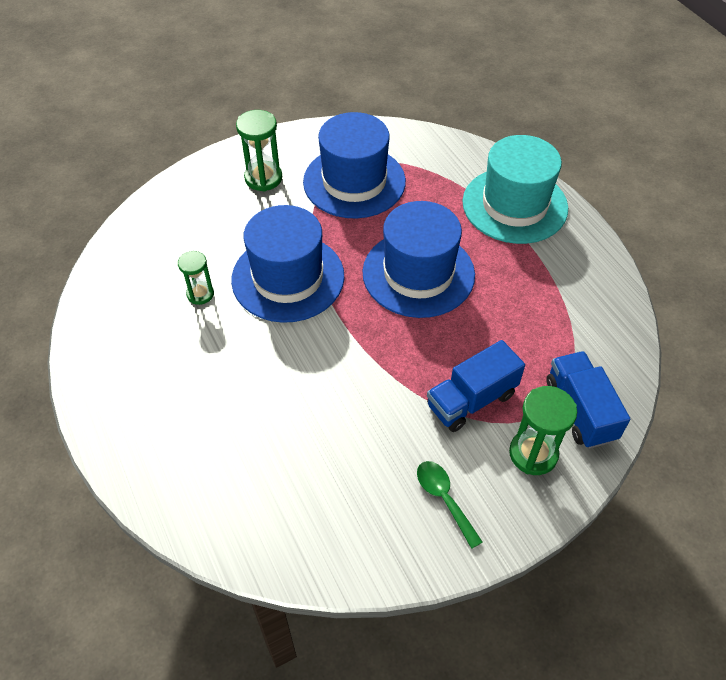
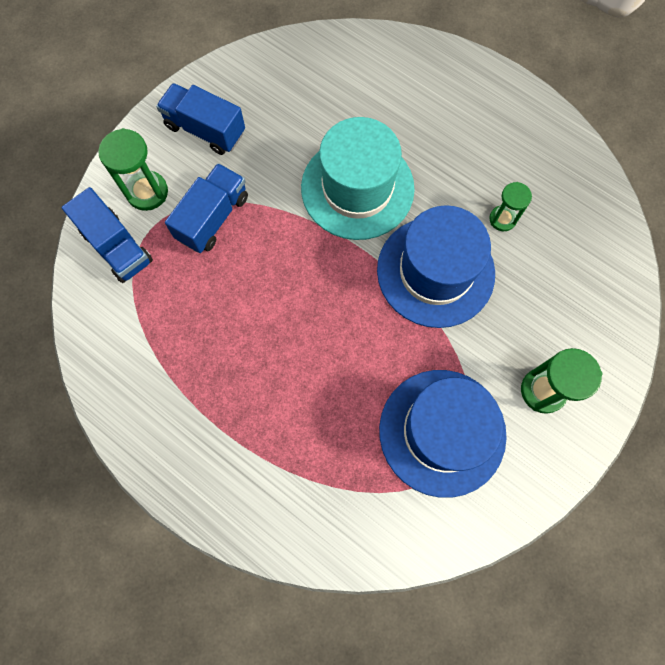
camera: 155 degrees right, 20 degrees up
blue hat [363,201,475,318] -> none
green spoon [417,461,483,549] -> blue truck [156,83,245,155]
turquoise hat [463,135,568,244] -> turquoise hat moved to [301,117,415,240]

